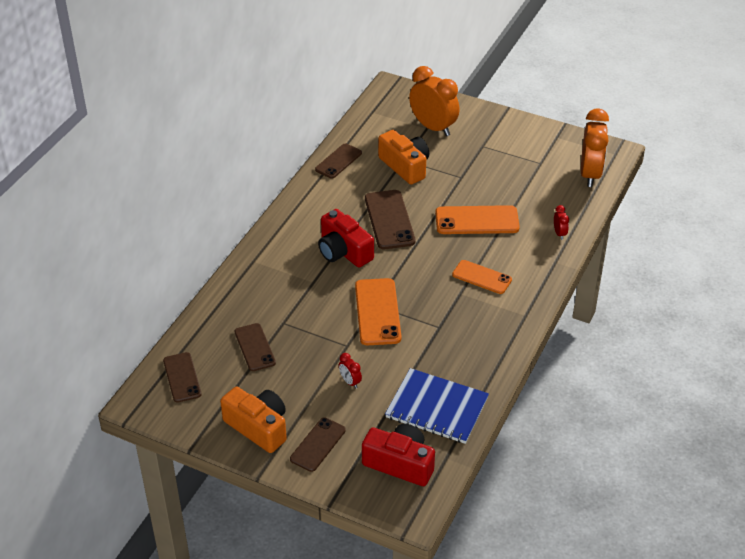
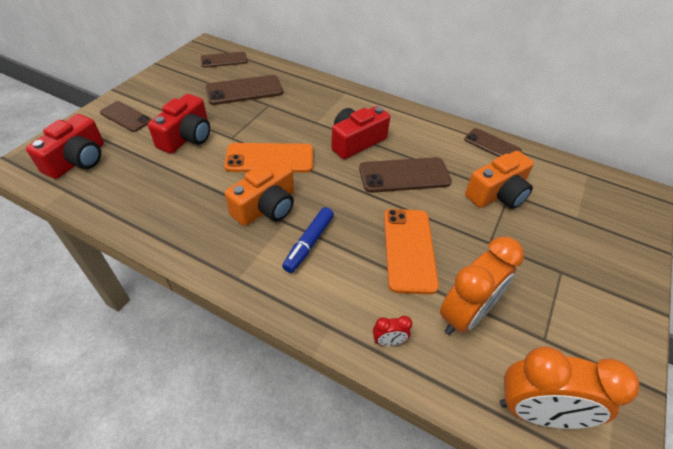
camera: 90 degrees right, 5 degrees up
orange camera [220,387,287,453] -> orange camera moved to [225,159,294,226]
brown phone [235,323,276,371] -> brown phone [205,75,283,105], size x1.52
red clock [339,353,362,389] -> red camera [148,94,210,154]
blue notebook [385,368,489,444] -> none
orange clock [409,66,460,136] -> orange clock moved to [440,237,524,335]
orange phone [452,260,512,294] -> blue marker [282,207,334,273]

